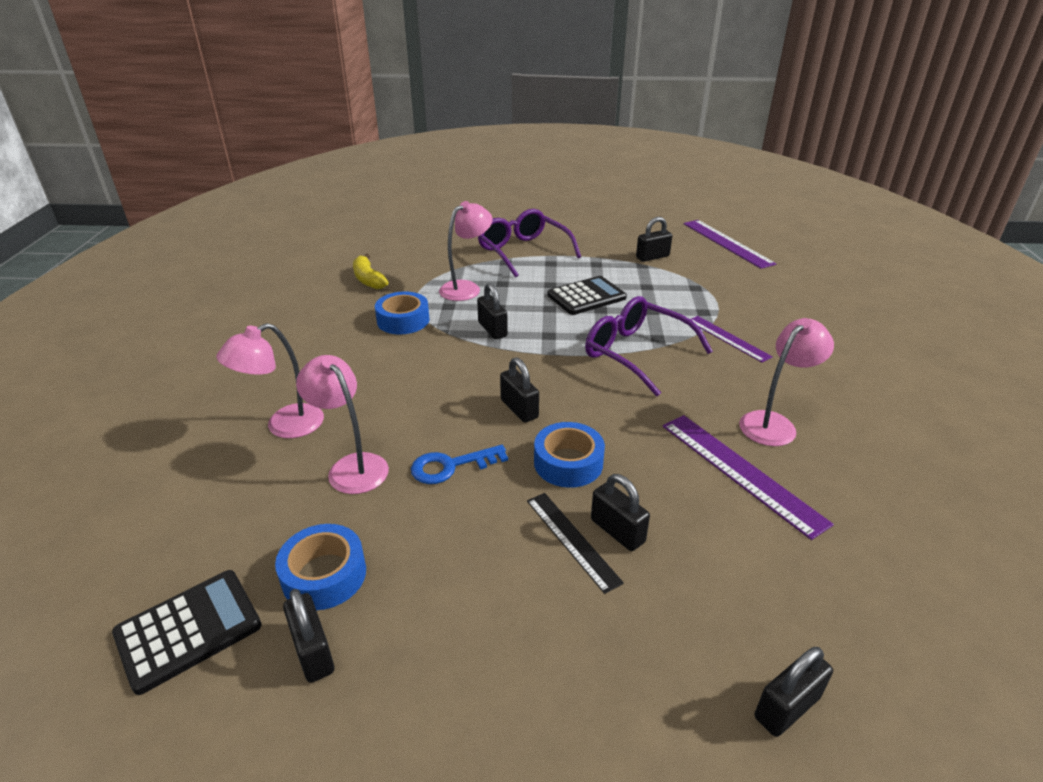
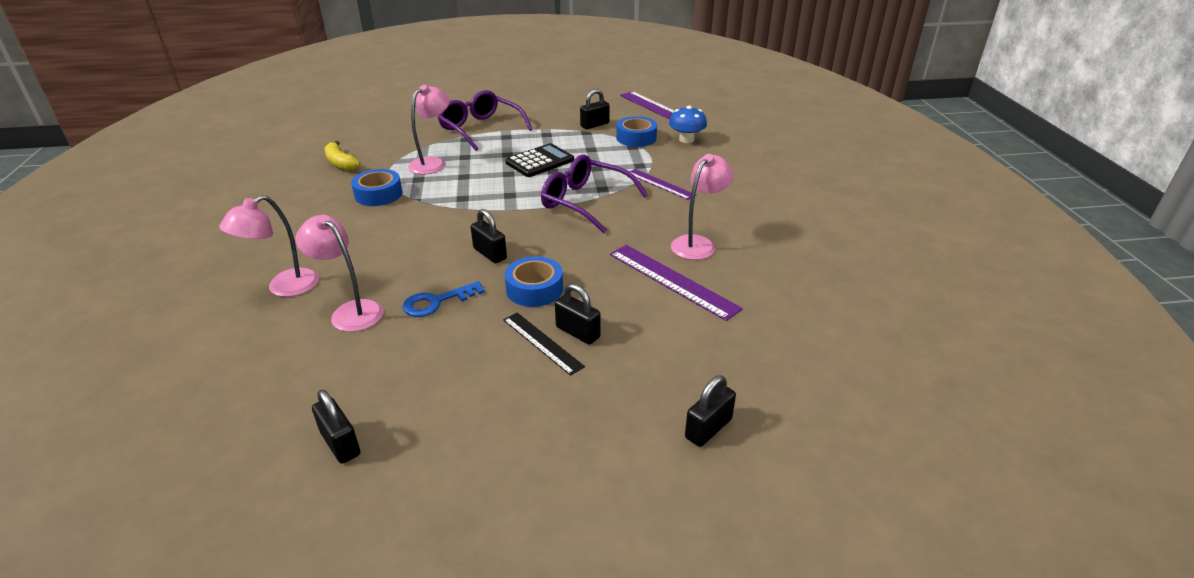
camera: 10 degrees left, 0 degrees up
black calculator [112,570,262,695] -> none
blue tape [275,524,366,610] -> blue tape moved to [616,116,657,147]
black padlock [477,283,508,339] -> none
none -> blue mushroom [669,106,707,143]

